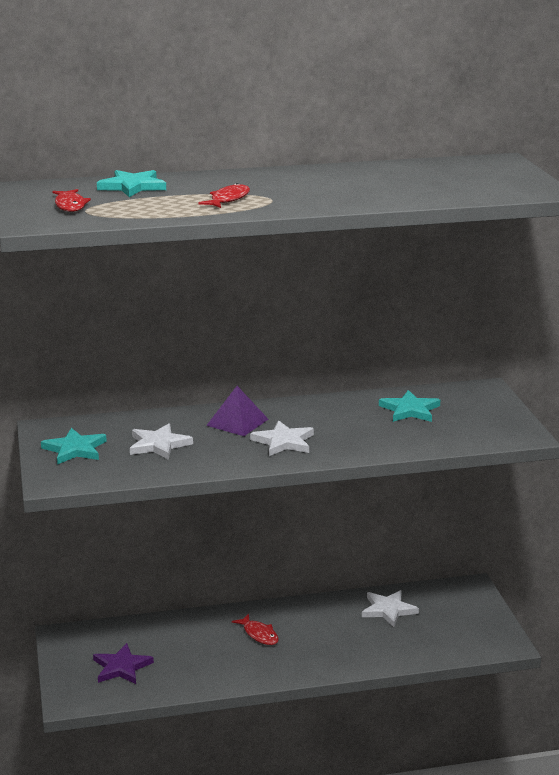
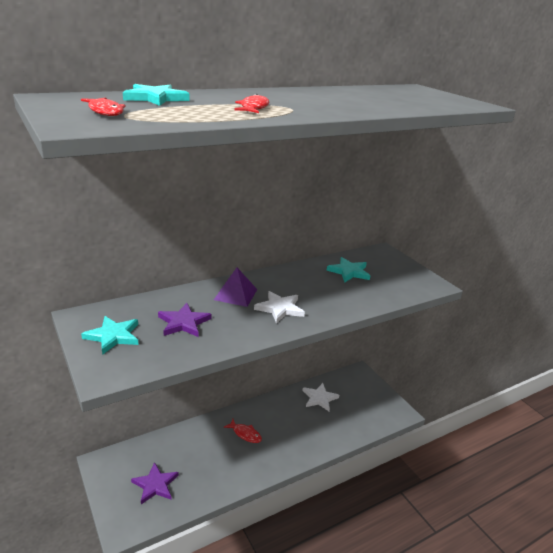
camera: 20 degrees left, 5 degrees up
white star [130,423,193,460] -> purple star [158,303,212,337]

